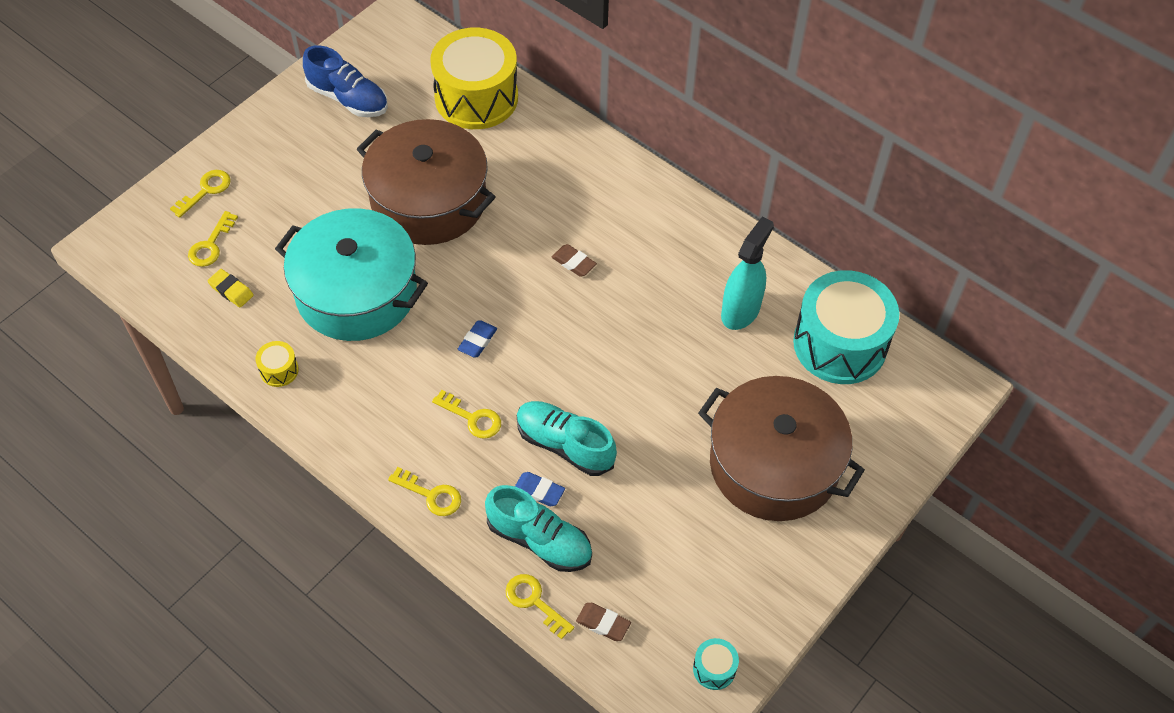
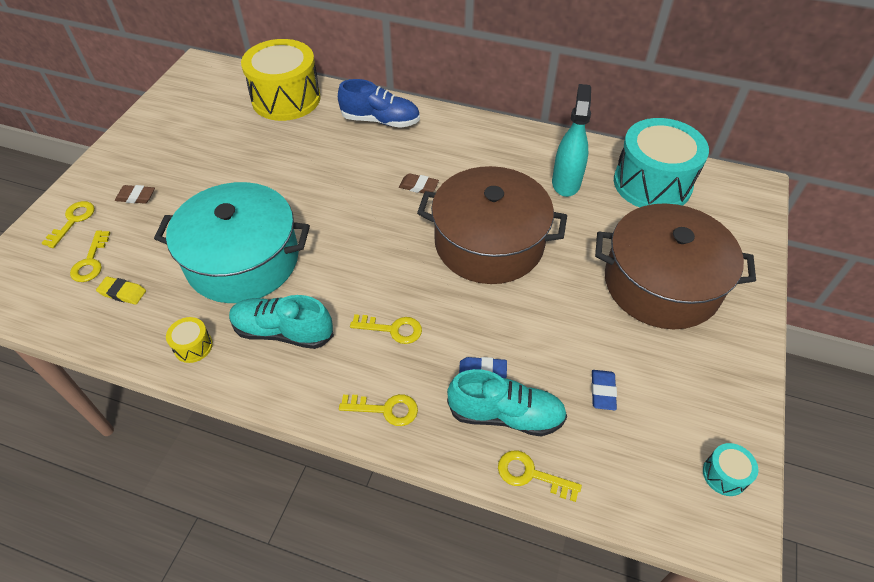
camera: 20 degrees left, 5 degrees down
blue shoe [303,45,388,117] -> blue shoe moved to [338,79,420,128]
brown pot [357,119,495,245] -> brown pot moved to [417,166,567,284]
blue eraser [457,320,497,358] -> blue eraser moved to [591,370,617,410]
turquoise shoe [517,401,617,476] -> turquoise shoe moved to [229,295,334,349]
brown eraser [576,603,631,641] -> brown eraser moved to [115,185,155,204]

